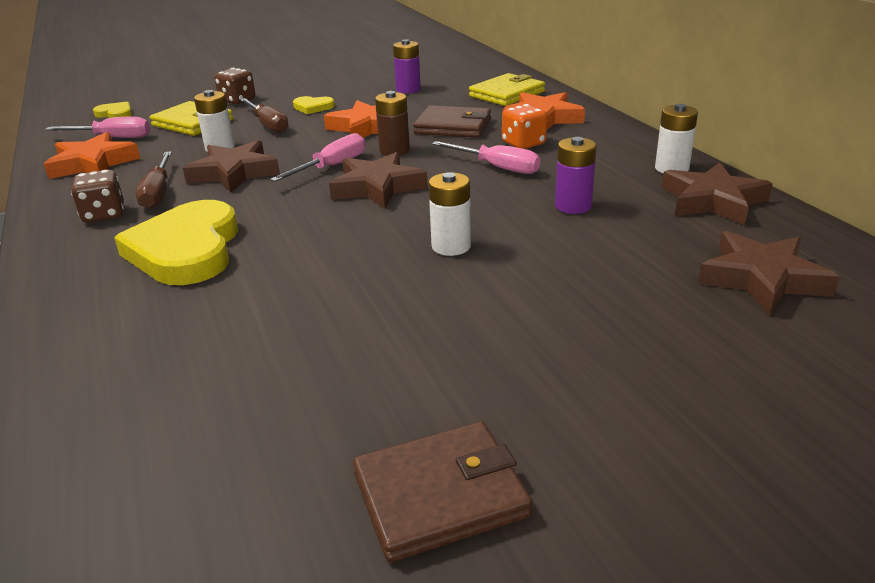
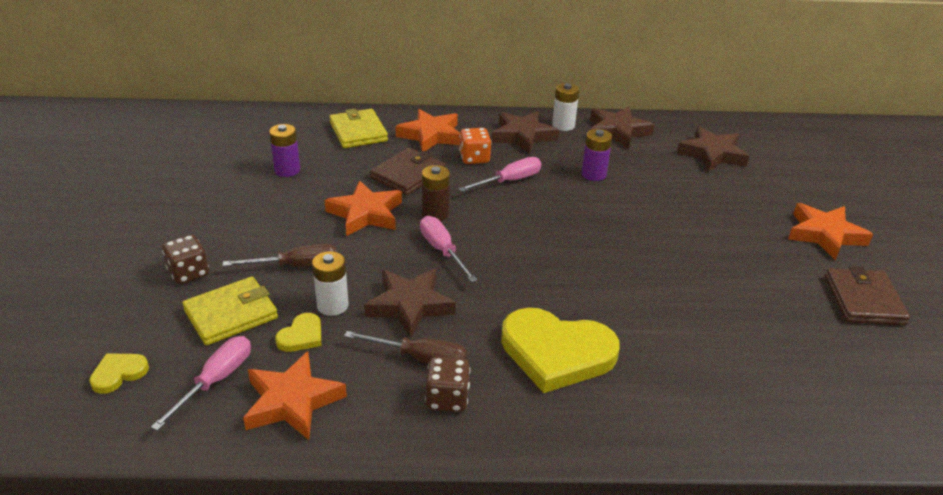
camera: 70 degrees left, 5 degrees up
yellow heart [293,96,335,114] -> yellow heart moved to [275,313,321,352]
brown star [329,152,428,209] -> brown star moved to [492,111,559,154]
white battery [429,172,471,256] -> none
none -> orange star [788,203,873,260]

